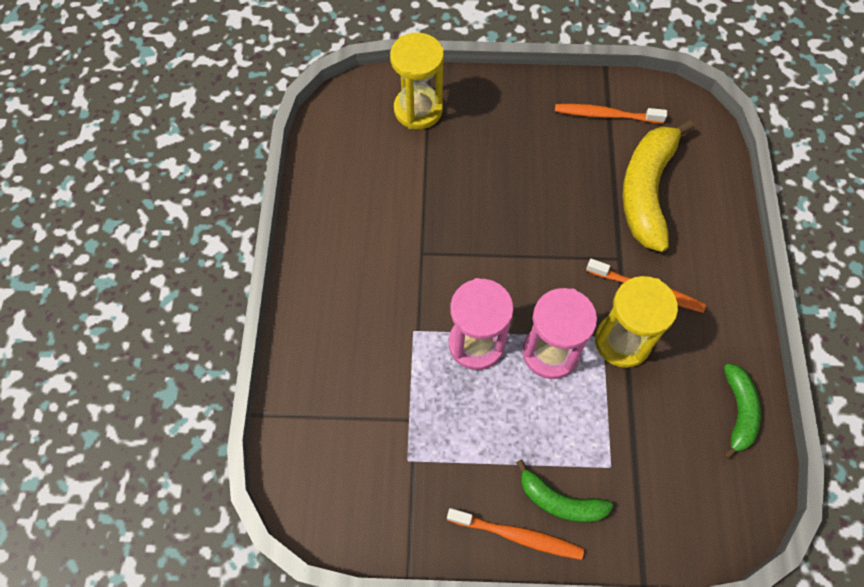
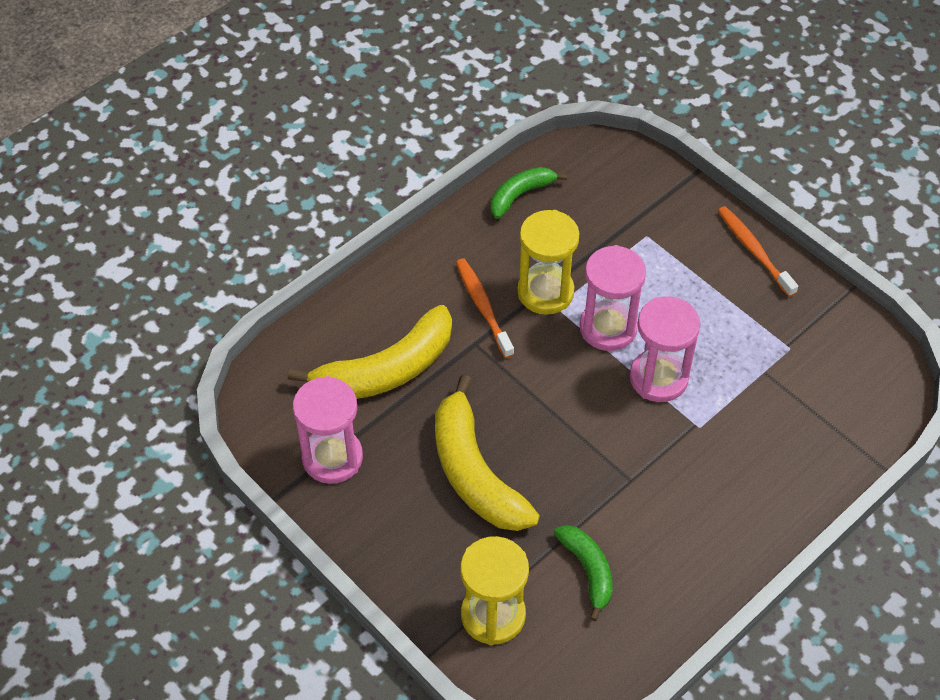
camera: 135 degrees left, 10 degrees down
green banana [516,460,613,523] -> green banana moved to [554,525,613,621]
orange toothbrush [555,104,667,123] -> pink hourglass [293,376,363,484]
none -> yellow banana [435,375,540,531]

